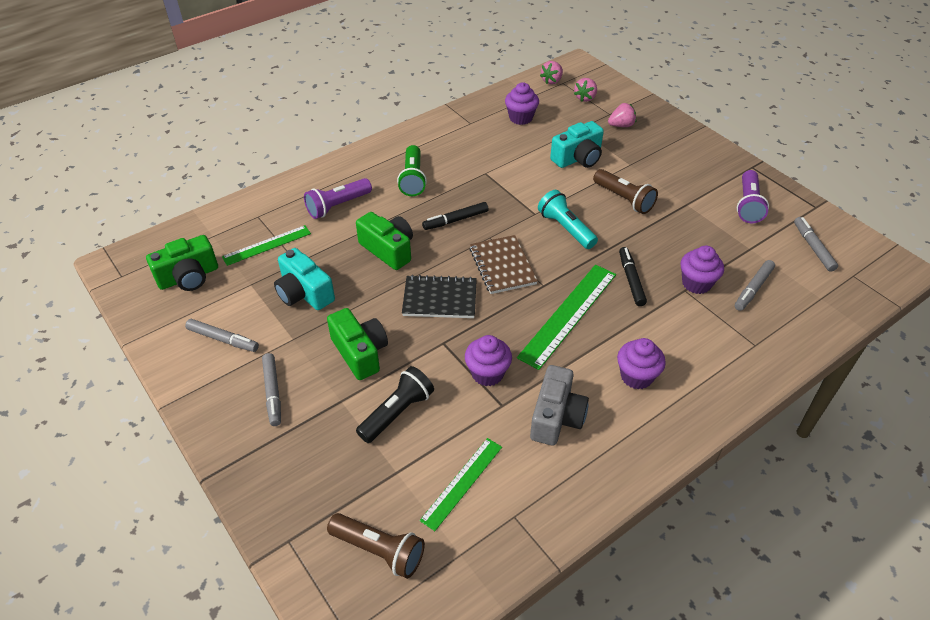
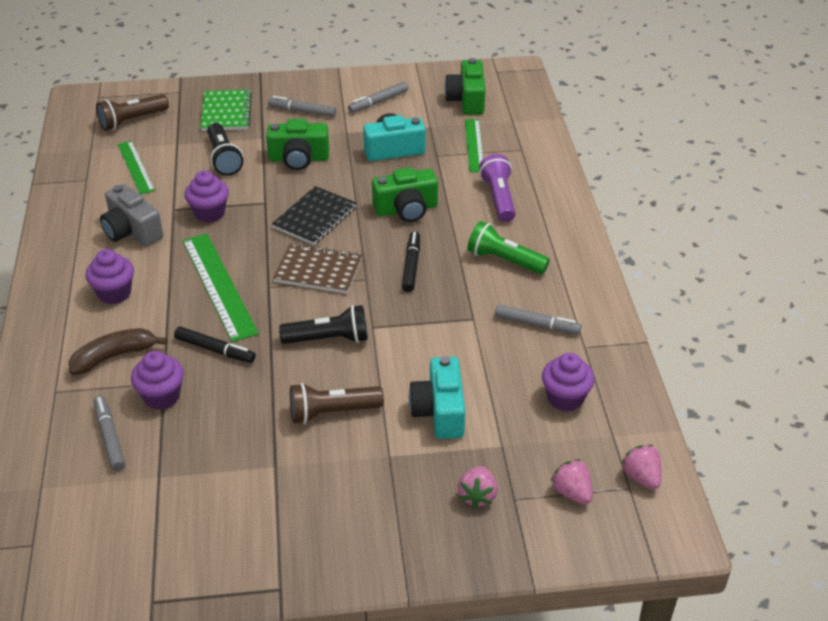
camera: 120 degrees right, 5 degrees down
turquoise flashlight [538,190,598,249] -> black flashlight [279,305,368,344]
purple flashlight [737,170,769,223] -> none
grey marker [794,217,838,272] -> grey marker moved to [495,305,581,334]
none -> brown banana [69,328,167,375]
none -> green notebook [200,89,252,131]

